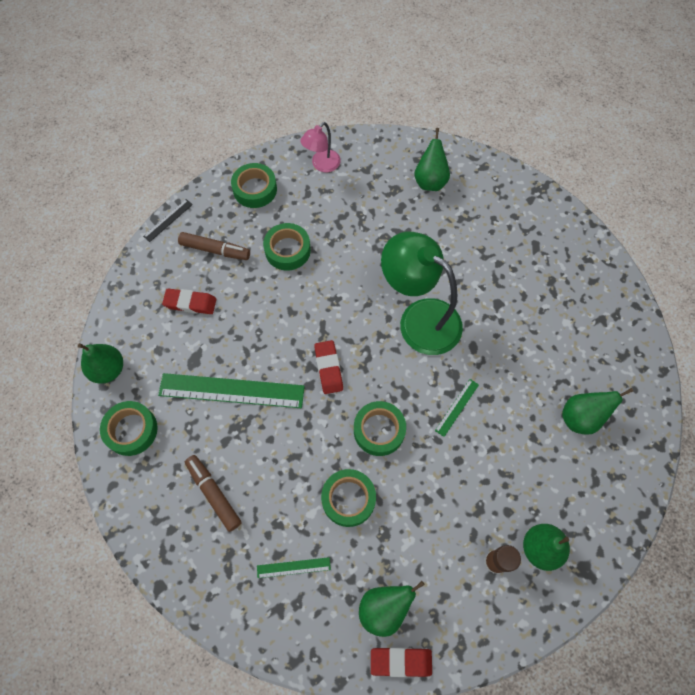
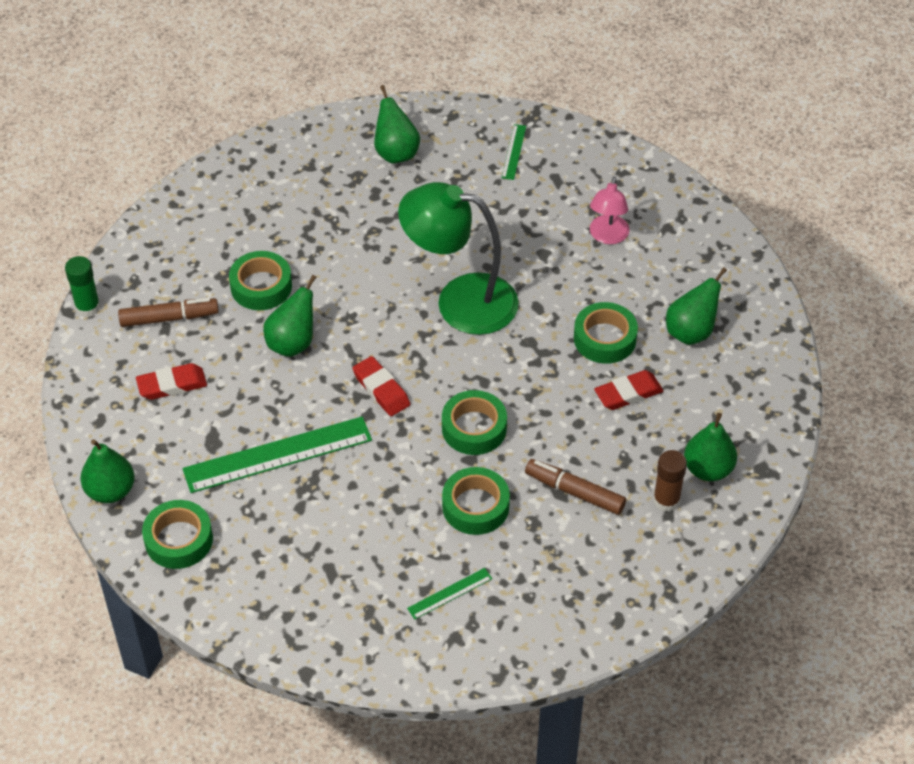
camera: 25 degrees left, 15 degrees down
black ruler [143,199,193,242] -> green glue stick [65,256,100,317]
brown marker [185,455,242,532] -> brown marker moved to [525,459,626,515]
green tape [231,163,277,208] -> green tape moved to [574,302,638,364]
pink lamp [300,122,341,172] -> pink lamp moved to [590,177,629,244]
green pear [359,581,425,637] -> green pear moved to [263,275,317,357]
red eraser [371,648,432,677] -> red eraser moved to [594,370,663,410]
green ruler [435,379,479,437] -> green ruler moved to [502,124,526,180]

